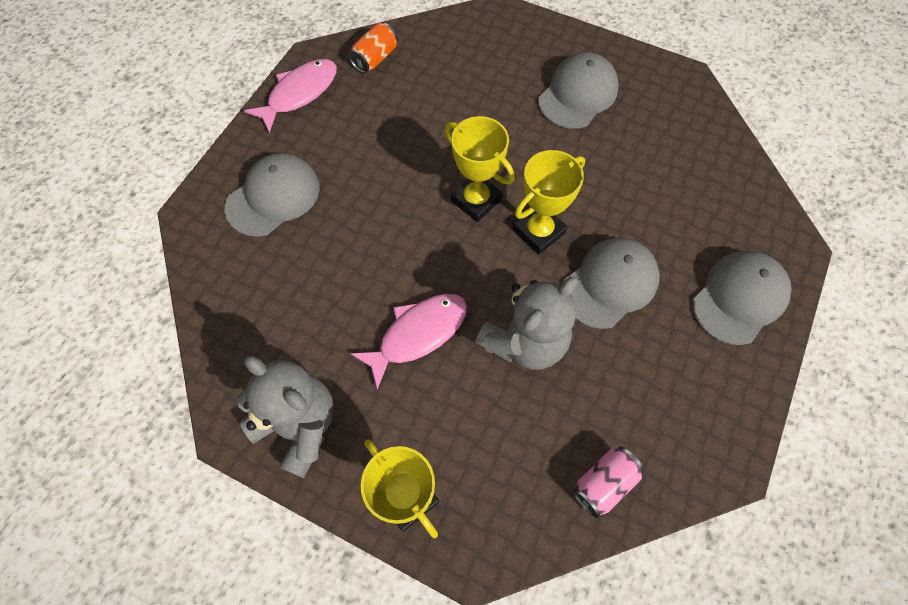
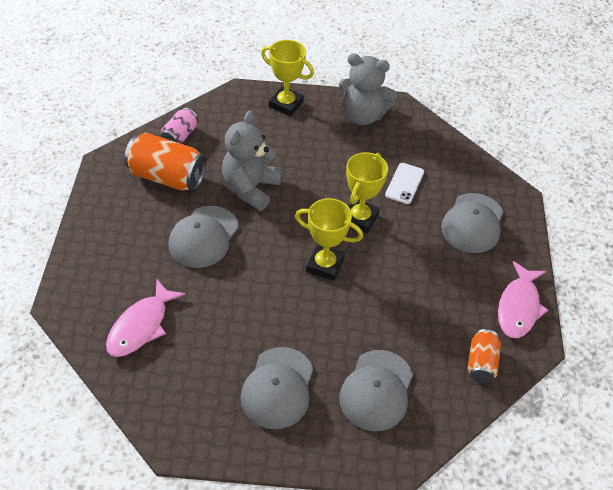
camera: 155 degrees right, 15 degrees down
pink fish [350,294,467,390] -> pink fish moved to [106,279,185,357]
yellow trophy [513,150,585,254] -> yellow trophy moved to [346,152,388,233]
grey cap [692,251,792,345] -> grey cap moved to [339,350,413,431]
none -> orange can [124,133,207,191]
none -> white phone [385,163,424,204]

